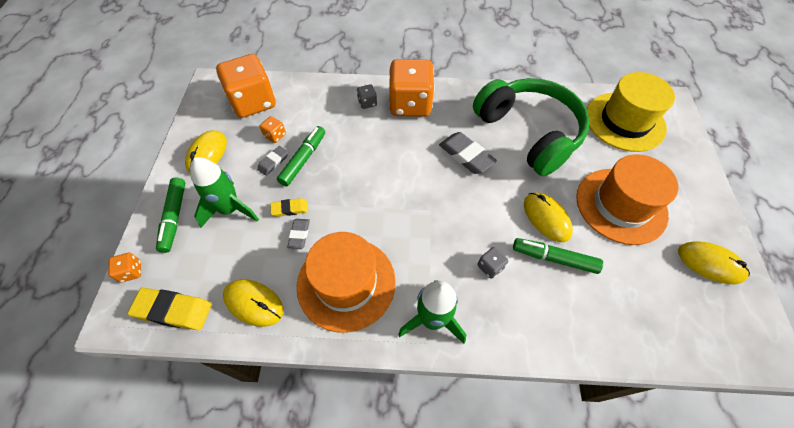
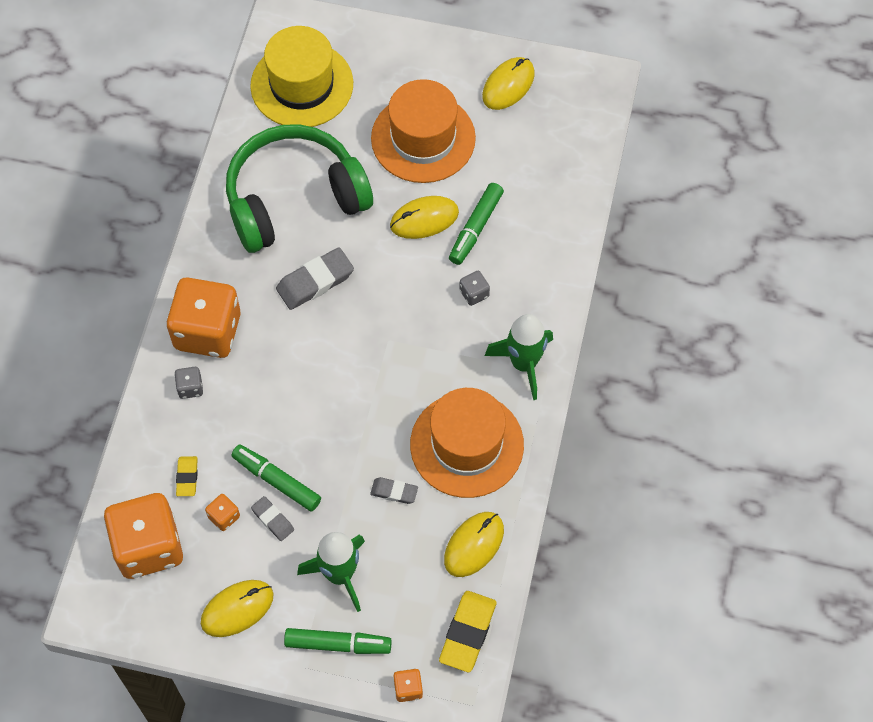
camera: 80 degrees left, 5 degrees up
yellow mouse [185,130,227,173] -> yellow mouse turned 60 degrees counterclockwise [201,580,274,637]
yellow eraser [271,198,308,217] -> yellow eraser moved to [176,456,198,496]

